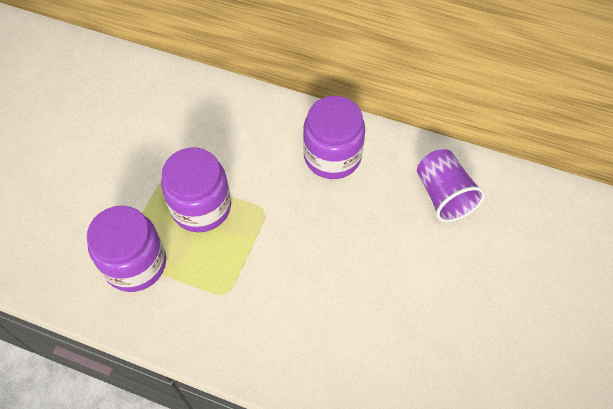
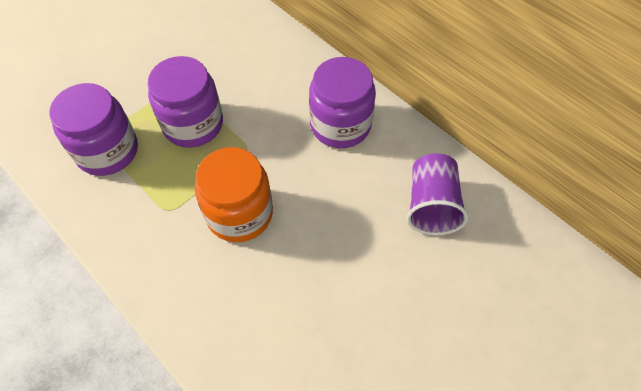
camera: 25 degrees right, 0 degrees up
none -> orange jar [195,147,273,242]

